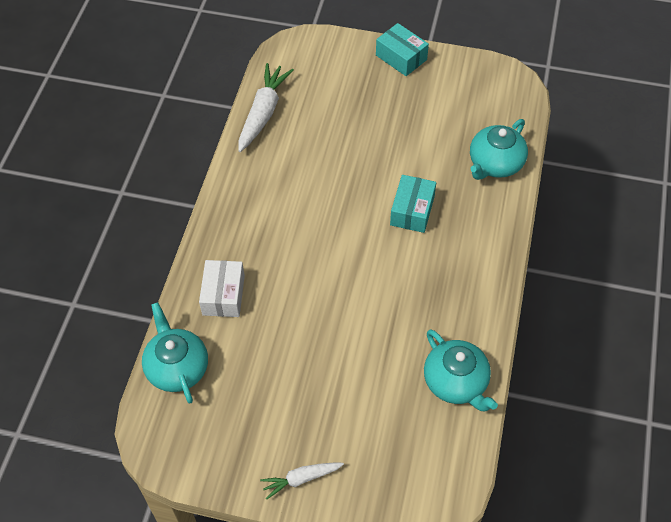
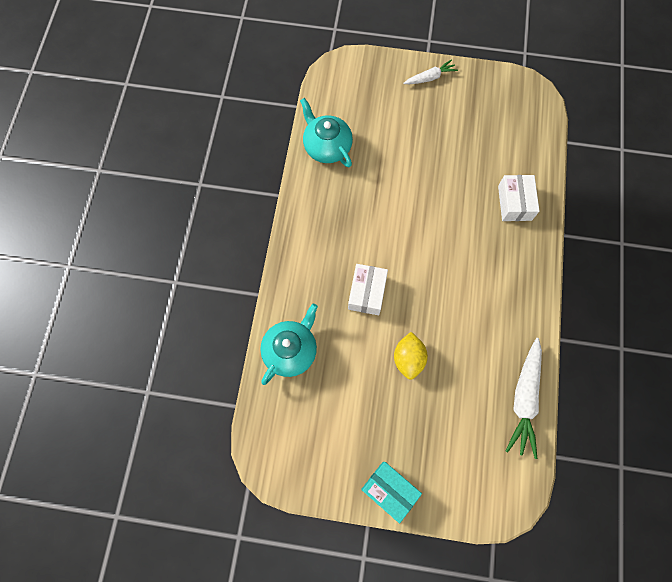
camera: 175 degrees right, 15 degrees up
turquoise teapot [142,302,208,403] -> none
turquoise box [390,175,436,233] -> white box [348,264,388,315]
none -> yellow lemon [394,332,428,380]

